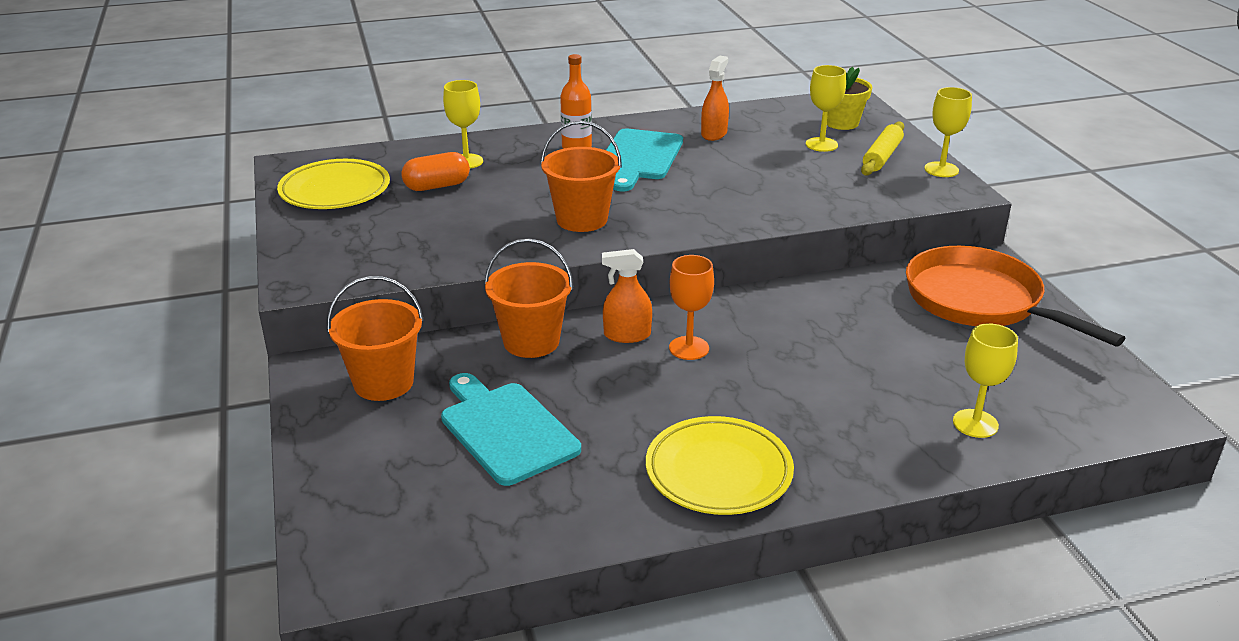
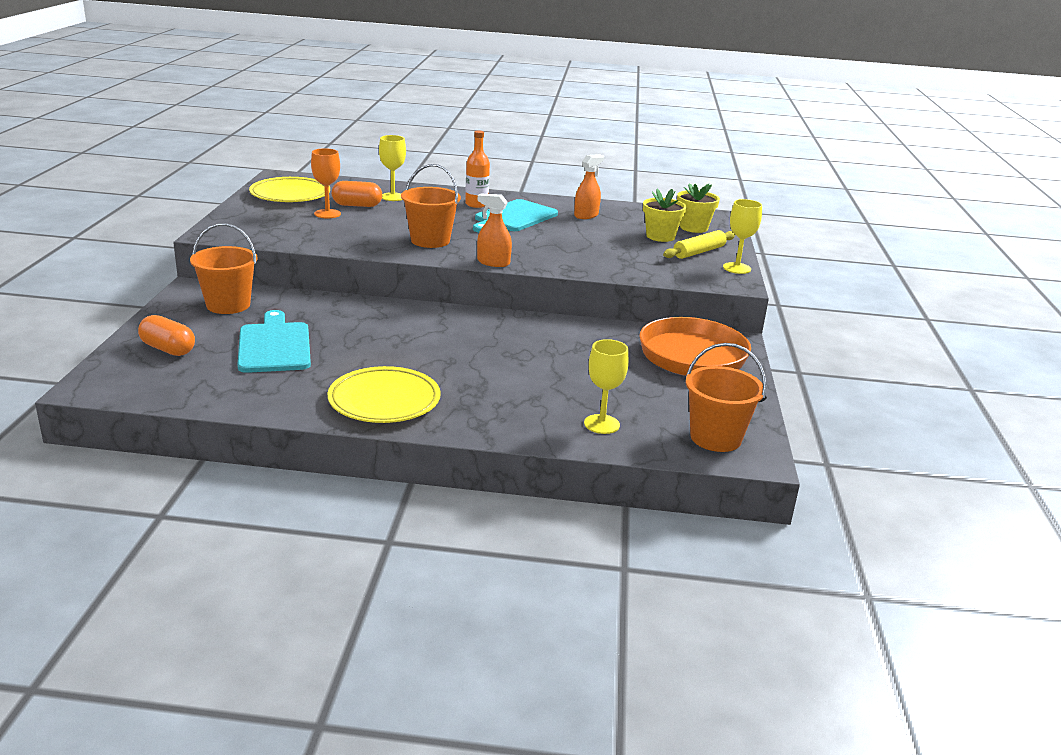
camera: 20 degrees right, 5 degrees down
orange bucket [484,238,573,358] -> orange bucket moved to [685,343,767,452]
orange spray bottle [602,249,652,343] -> orange spray bottle moved to [477,194,512,267]
orange goblet [669,255,714,360] -> orange goblet moved to [311,148,341,218]
yellow goblet [806,65,846,152] -> yellow flower pot [643,189,687,242]
none -> orange capsule [138,315,195,356]

